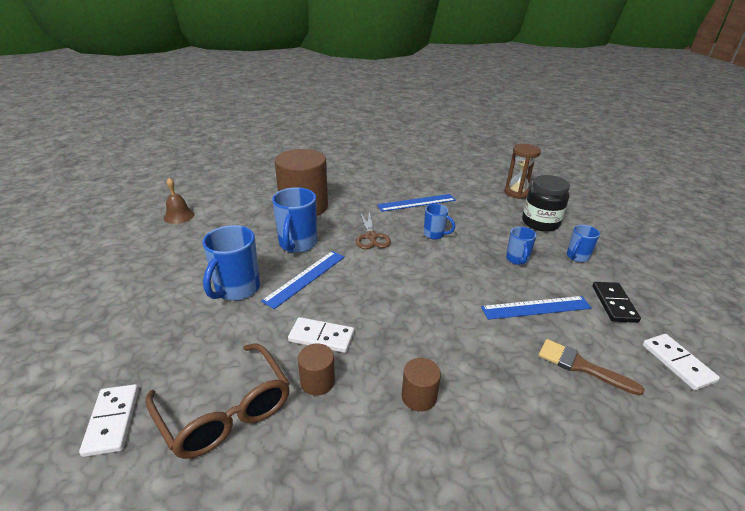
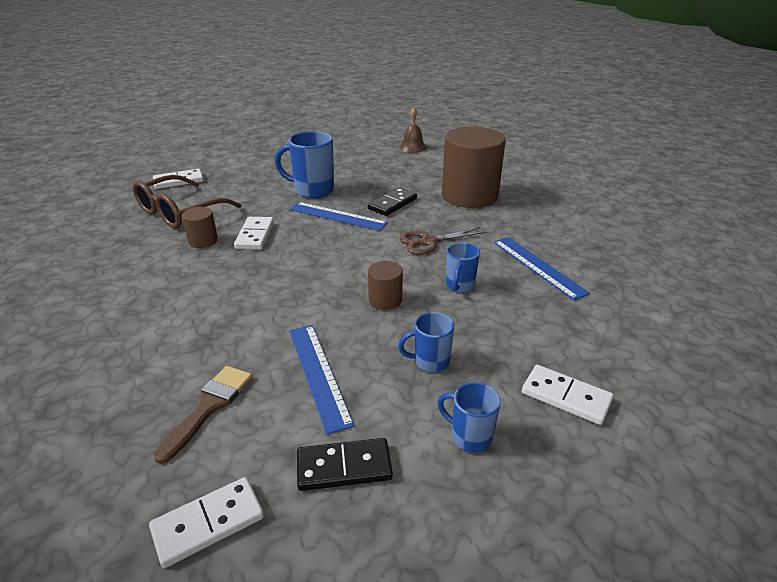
camera: 80 degrees right, 0 degrees up
blue mug [272,187,317,253] -> black domino [368,187,417,216]
brown cylinder [401,358,441,412] -> brown cylinder moved to [368,261,403,310]
brown hourglass [504,144,541,199] -> none
black jar [522,175,570,232] -> white domino [522,365,614,425]

